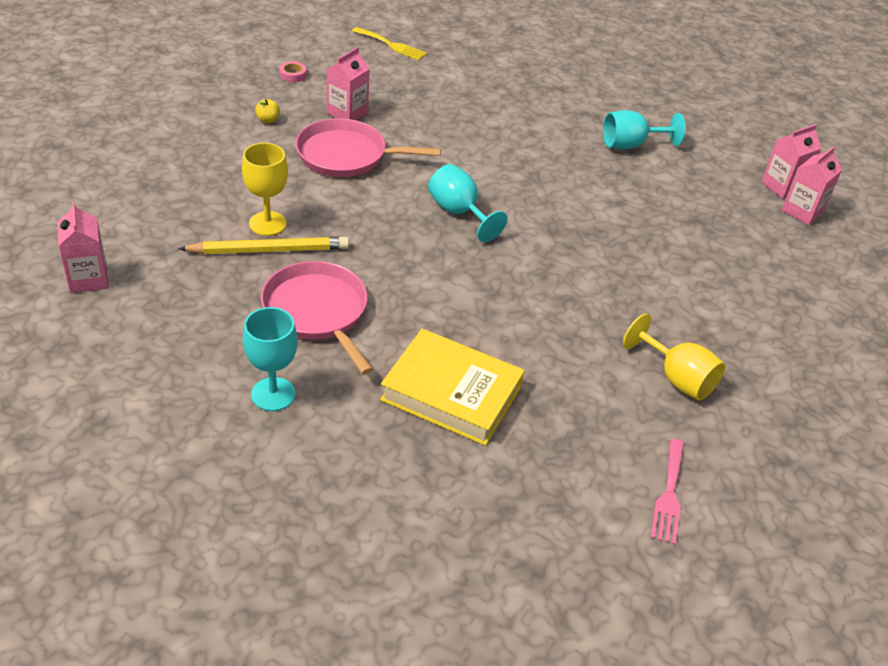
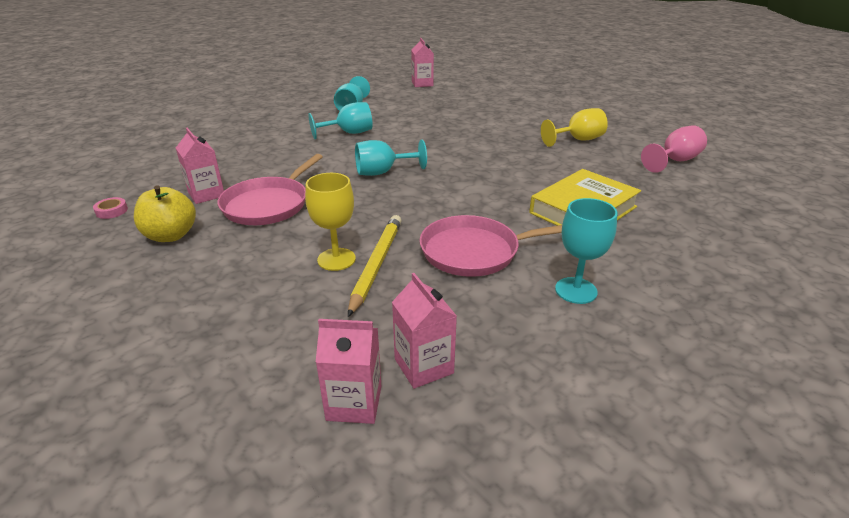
camera: 65 degrees left, 10 degrees down
yellow apple [255,99,280,123] -> yellow apple [134,185,196,242], size x2.11
yellow fork [352,27,427,60] -> none
pink fork [650,439,684,545] -> pink goblet [641,125,707,173]
pink carton [782,146,842,225] -> pink carton moved to [392,273,457,389]
none -> turquoise goblet [308,102,373,139]

